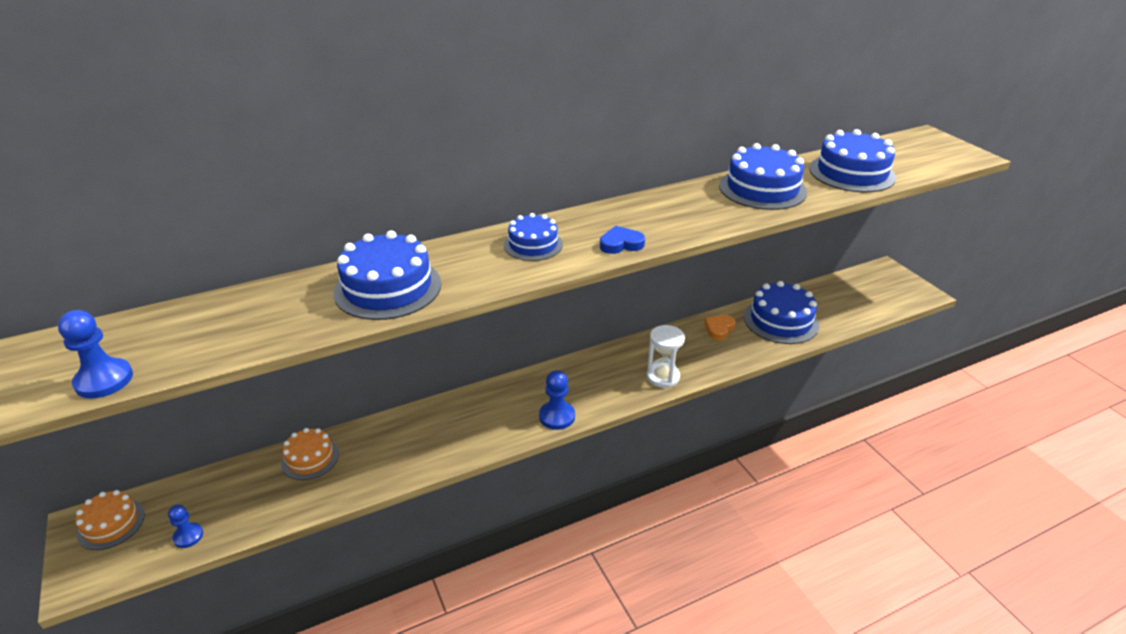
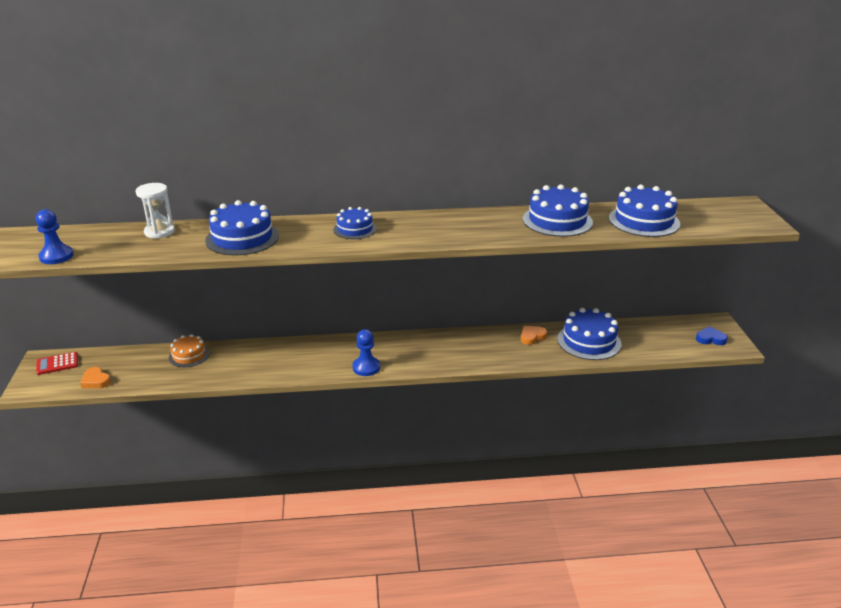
camera: 20 degrees right, 5 degrees down
orange cake [75,490,145,550] -> red calculator [36,352,78,375]
blue pawn [168,505,203,548] -> orange heart [80,367,111,388]
blue heart [600,226,645,254] -> blue heart moved to [696,327,728,345]
white hourglass [646,325,685,388] -> white hourglass moved to [136,183,175,239]

